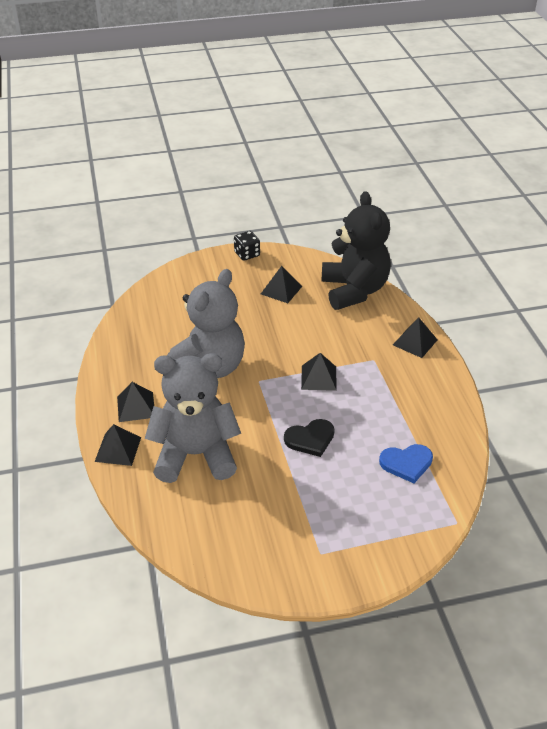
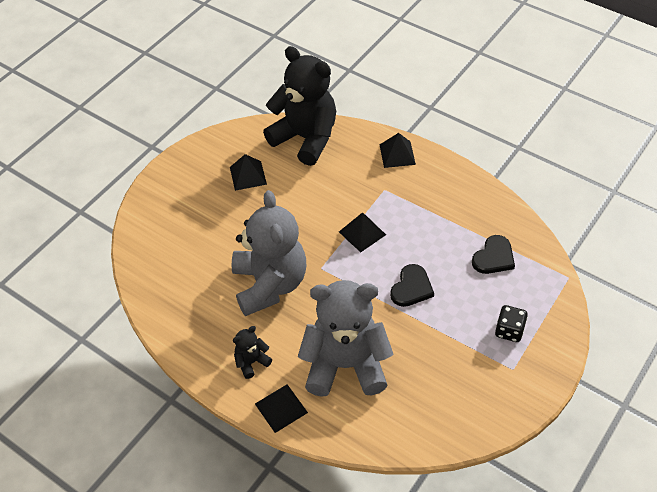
camera: 40 degrees left, 10 degrees up
black pyramid [117,382,154,422] -> black teddy bear [233,326,272,379]
grey teddy bear [145,353,241,483] -> grey teddy bear turned 45 degrees clockwise [298,280,394,397]
black dice [234,231,260,261] -> black dice moved to [495,305,528,342]
blue heart [379,444,433,483] -> black heart [472,235,515,274]

